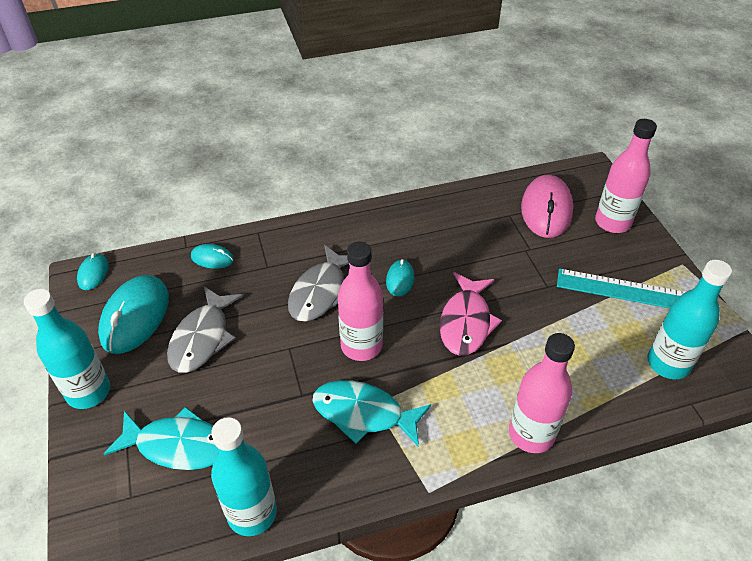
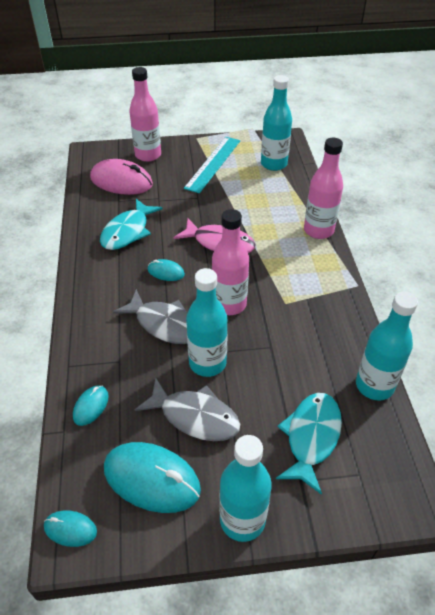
camera: 80 degrees left, 0 degrees up
turquoise fish [313,380,431,447] -> turquoise fish moved to [100,199,163,250]
none -> turquoise bottle [186,268,228,377]

